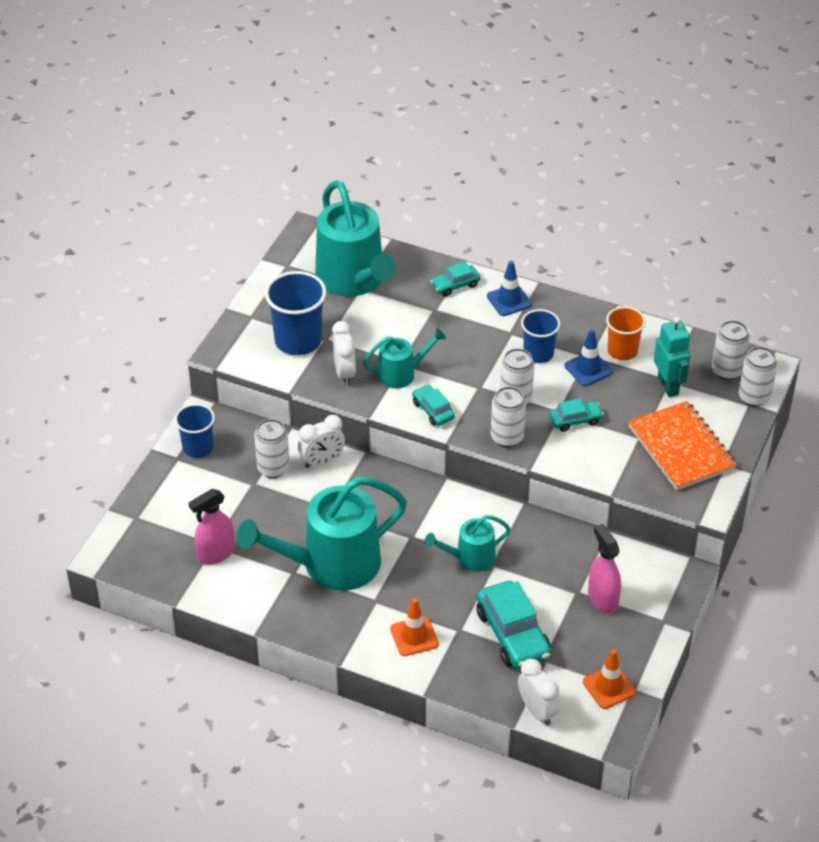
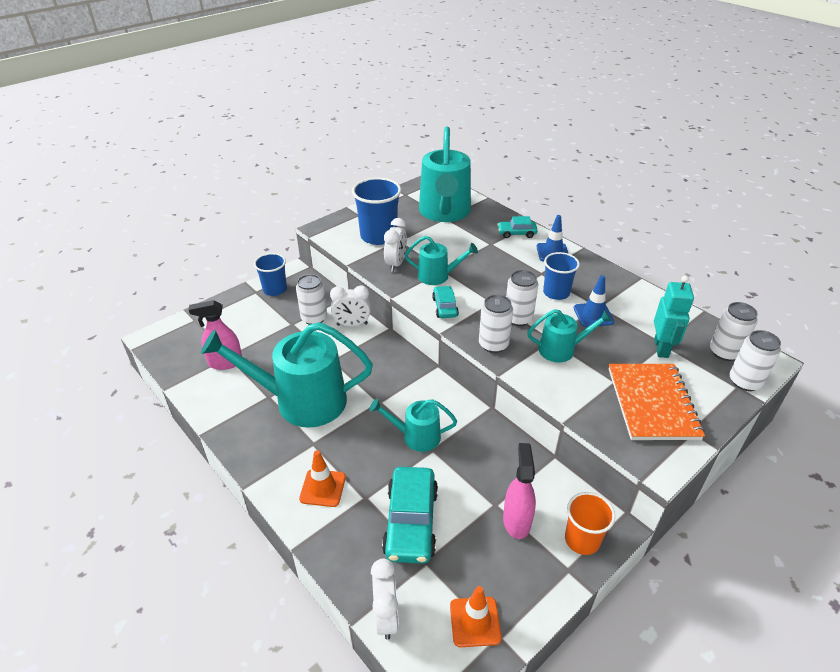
camera: 25 degrees right, 5 degrees down
turquoise car [549,398,604,432] -> turquoise watering can [527,309,612,362]
orange cup [606,306,646,360] -> orange cup moved to [565,492,615,555]

